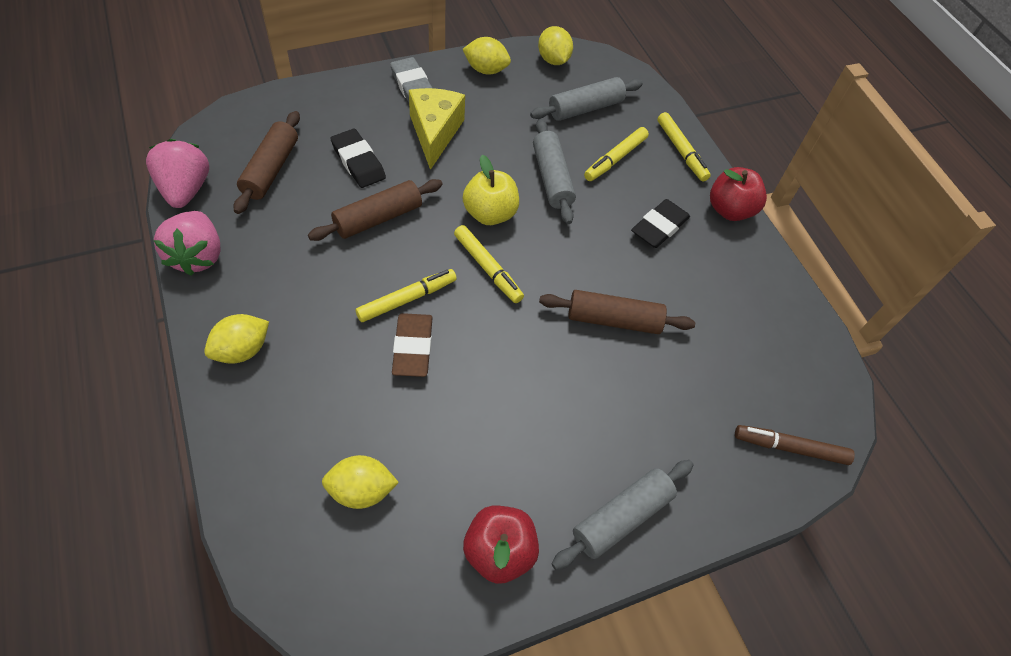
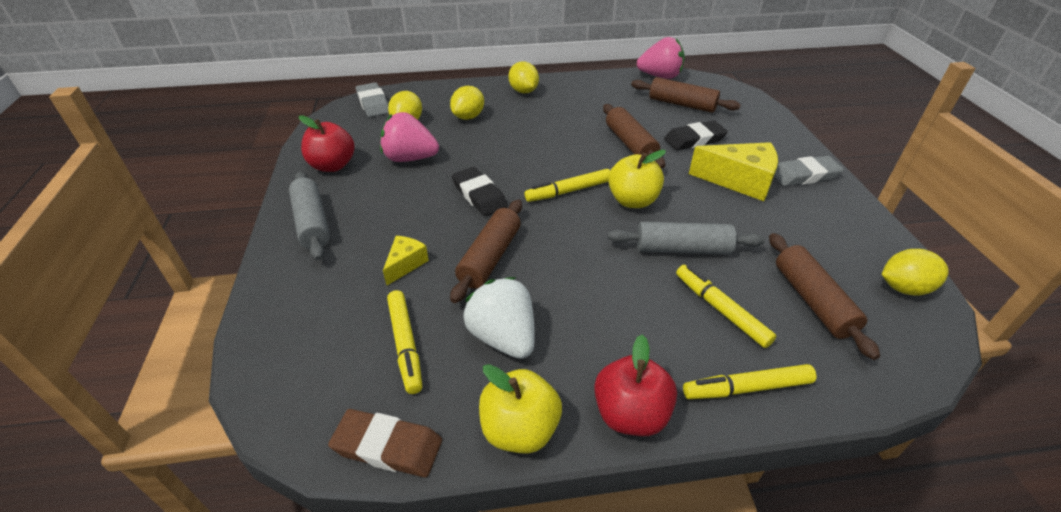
camera: 110 degrees right, 15 degrees down
pink strawberry [154,211,221,276] -> pink strawberry moved to [380,112,439,162]
yellow marker [355,269,457,322] -> yellow marker moved to [387,290,422,394]
brown eraser [392,313,433,377] -> brown eraser moved to [328,409,442,477]
yellow lemon [463,37,511,75] -> yellow lemon moved to [450,86,484,120]
grey rolling pin [530,77,643,121] -> brown rolling pin [769,233,880,360]
black eraser [631,199,690,248] -> black eraser moved to [452,167,508,216]
brown marker [735,425,855,465] -> none
none -> grey eraser [356,82,389,117]
none -> yellow cheese [383,236,429,285]
none -> white strawberry [463,277,535,359]
none -> yellow apple [479,364,562,454]

